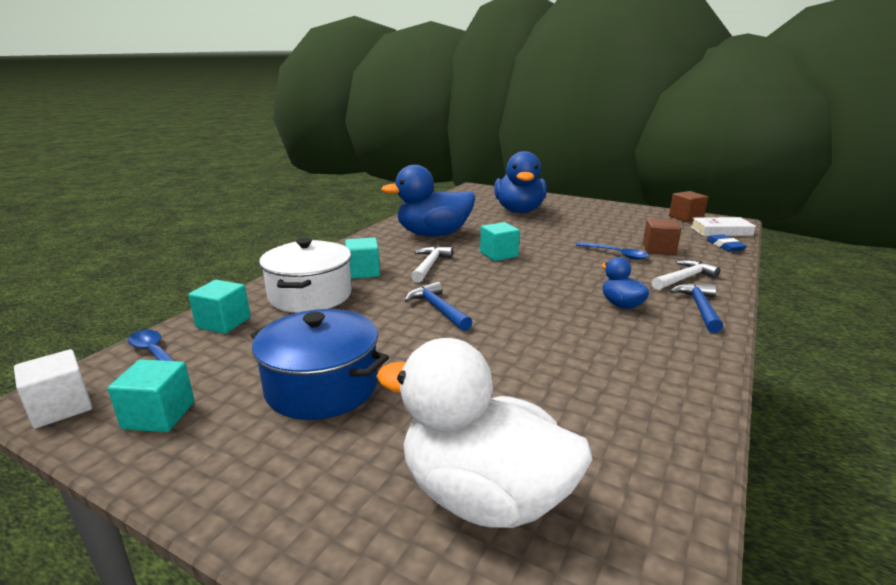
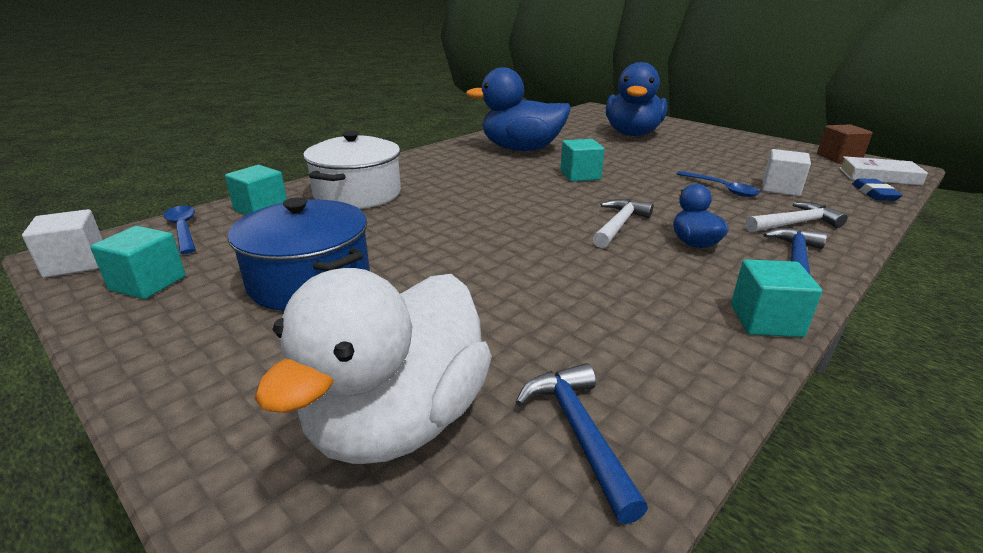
camera: 15 degrees right, 5 degrees up
turquoise cube [345,238,380,279] -> turquoise cube moved to [731,259,822,337]
white duck [376,338,592,528] -> white duck turned 105 degrees counterclockwise [254,268,492,464]
blue hammer [405,282,472,331] -> blue hammer moved to [516,363,648,524]
white hammer [411,246,453,283] -> white hammer moved to [593,199,653,248]
brown cube [643,218,681,255] -> white cube [762,149,811,196]

